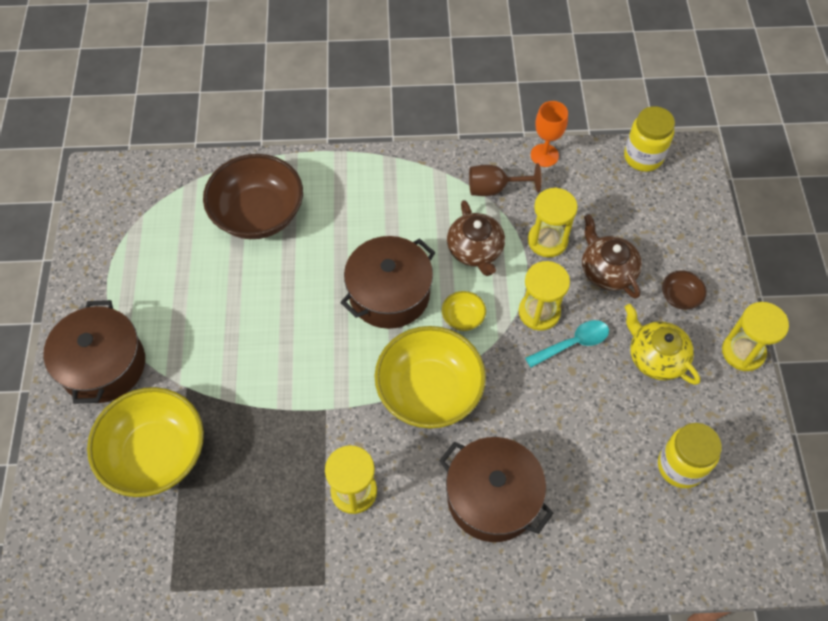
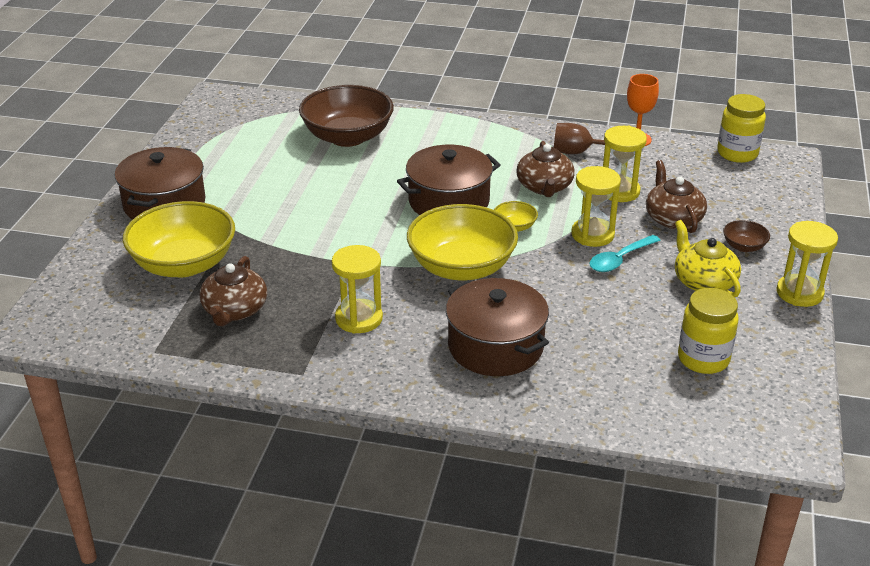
camera: 15 degrees right, 25 degrees down
turquoise spoon [525,320,609,368] -> turquoise spoon turned 150 degrees clockwise [589,235,661,272]
none -> brown teapot [200,256,267,326]

